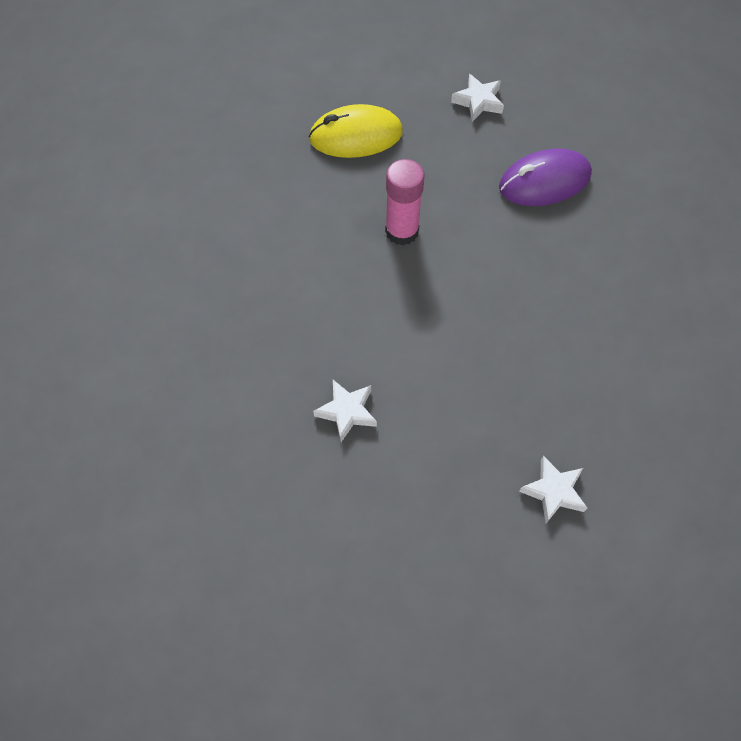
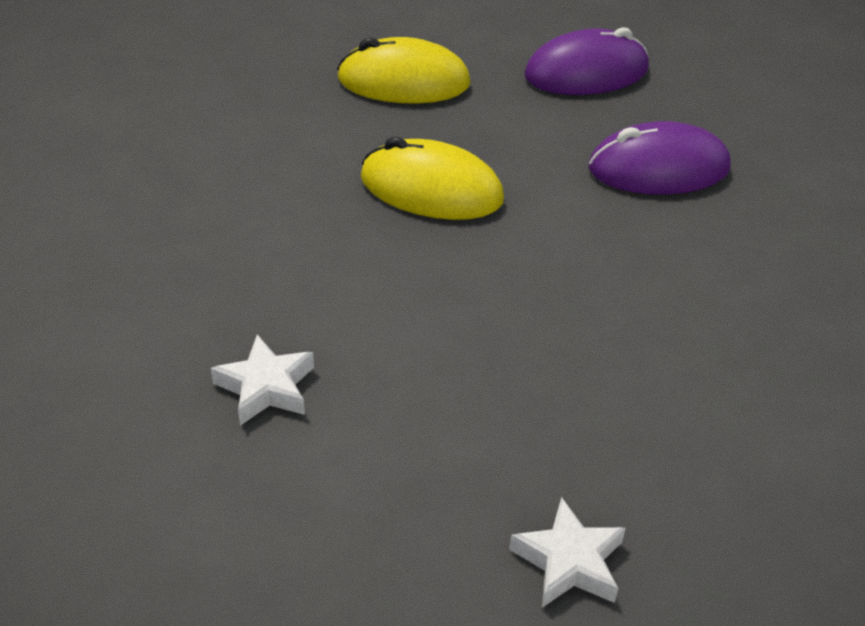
camera: 10 degrees right, 20 degrees down
pink glue stick [385,159,425,245] -> yellow mouse [360,137,504,220]
white star [451,74,504,122] -> purple mouse [524,27,649,95]

